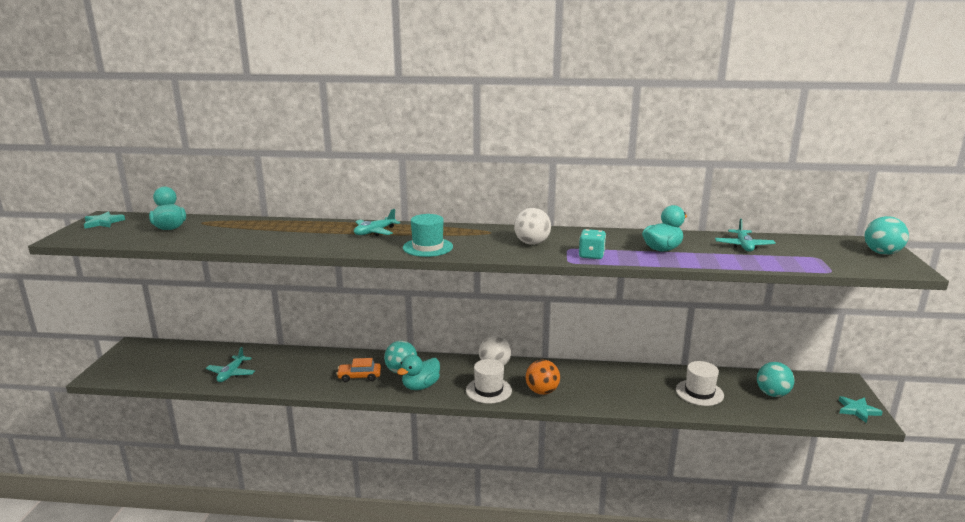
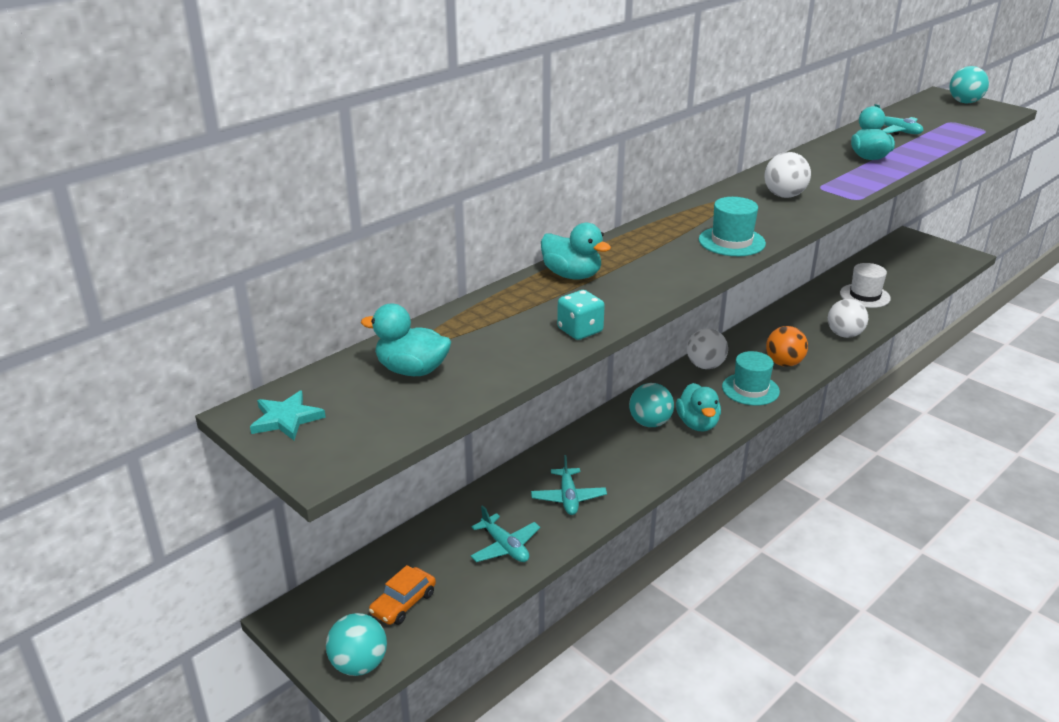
camera: 50 degrees left, 10 degrees up
orange car [336,358,381,382] -> orange car moved to [369,565,436,625]
turquoise plane [354,209,400,236] -> turquoise plane moved to [531,455,607,515]
white hat [466,359,512,404] -> turquoise hat [722,351,780,406]
turquoise dice [579,229,606,259] -> turquoise dice moved to [557,290,605,340]
turquoise ball [757,362,795,397] -> turquoise ball moved to [326,613,387,676]
turquoise star [839,396,883,423] -> none
none -> turquoise duck [541,223,611,280]
none -> white ball [828,299,868,338]

